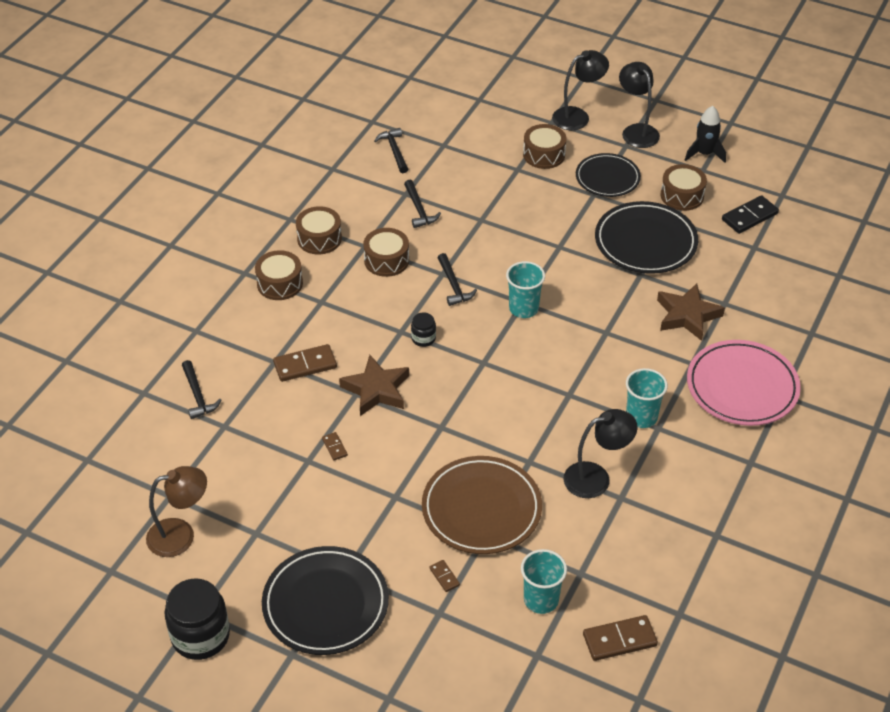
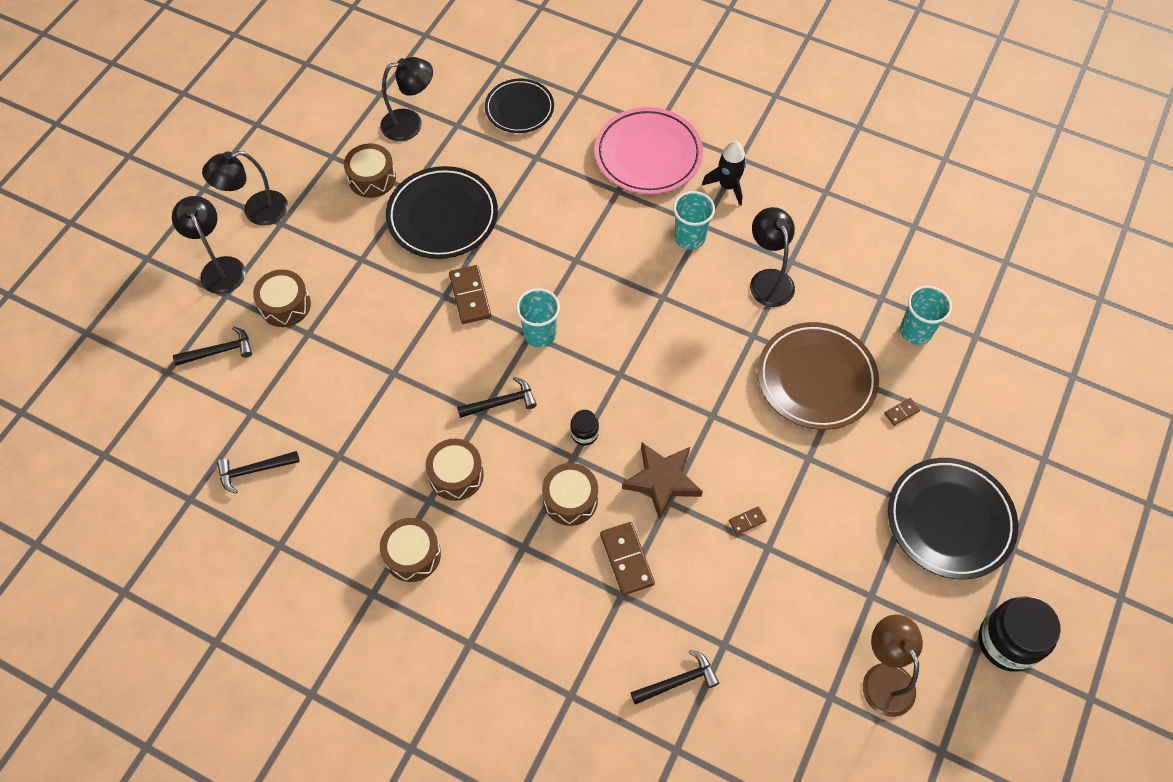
camera: 90 degrees left, 15 degrees up
brown drum [255,250,303,300] -> brown drum moved to [542,463,598,526]
black hammer [404,180,441,228] -> black hammer moved to [173,327,252,366]
black plate [576,153,641,197] -> black plate moved to [485,79,554,133]
brown domino [583,615,658,661] -> brown domino moved to [449,265,491,324]
brown star [657,284,725,341] -> none
black rocket [685,106,726,163] -> black rocket moved to [702,141,746,206]
black domino [722,195,779,234] -> black lamp [381,57,433,141]

